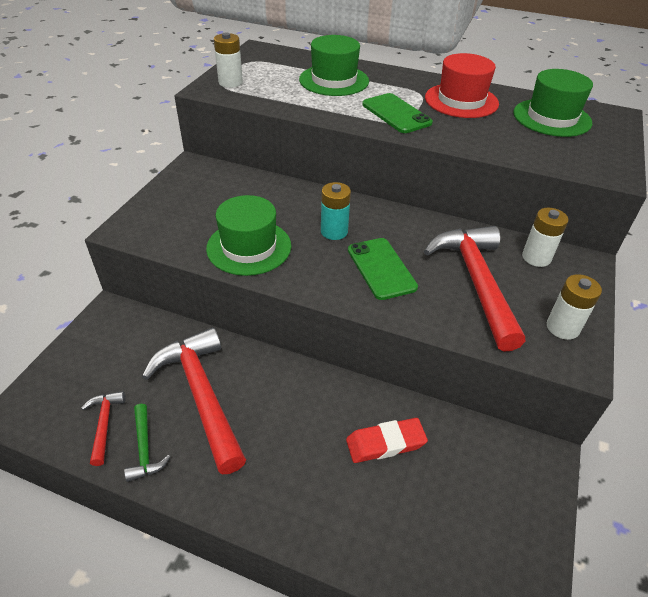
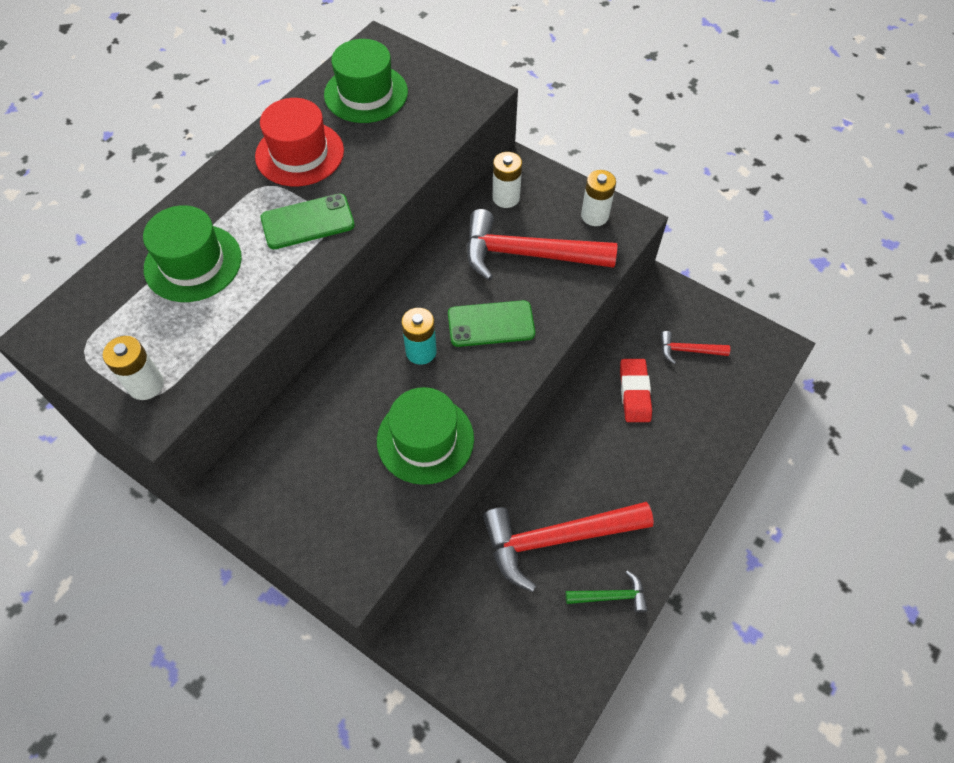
camera: 75 degrees left, 15 degrees up
red hammer [81,391,125,466] -> red hammer moved to [661,331,730,364]

